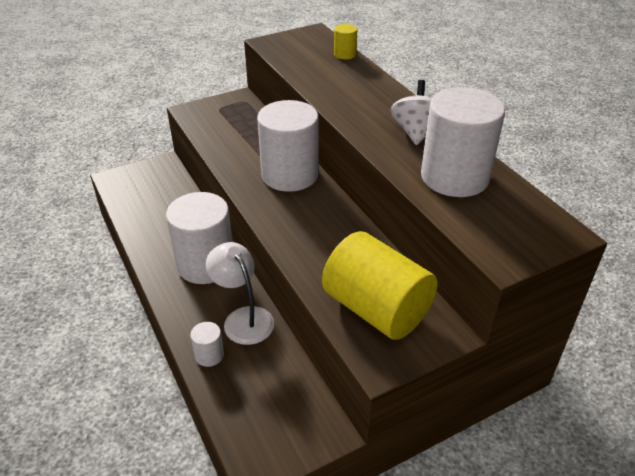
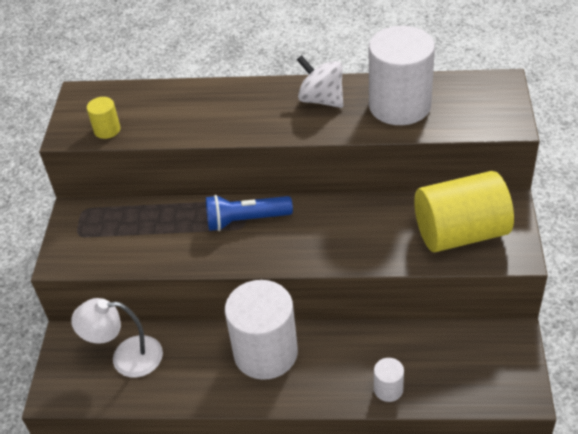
camera: 55 degrees left, 5 degrees up
white lamp [206,242,274,345] -> white lamp moved to [71,298,163,378]
white cylinder [257,100,319,192] -> blue flashlight [206,195,293,231]
yellow cylinder [334,24,357,59] -> yellow cylinder moved to [87,97,121,139]

